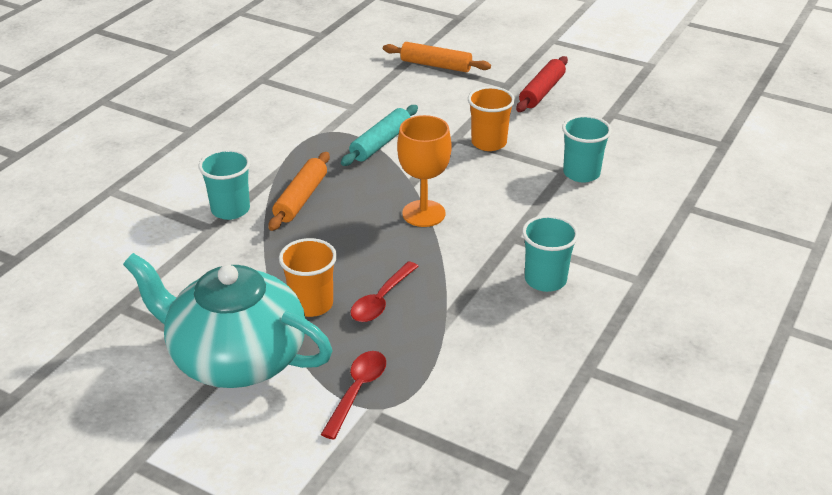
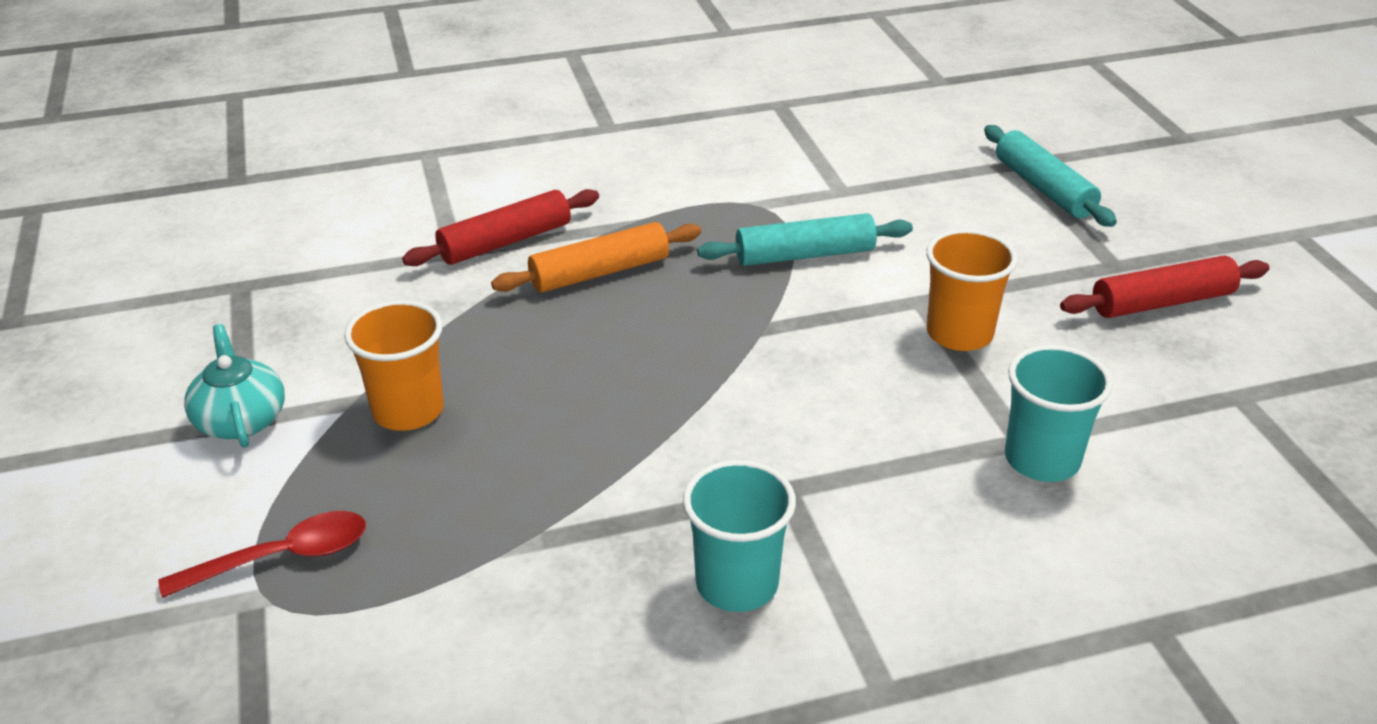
camera: 45 degrees right, 0 degrees up
turquoise teapot [123,253,332,388] -> turquoise teapot [184,324,285,448], size x0.44
turquoise cup [198,149,251,220] -> red rolling pin [402,189,599,266]
red spoon [351,261,419,322] -> none
orange rolling pin [383,42,491,72] -> turquoise rolling pin [984,125,1117,227]
orange goblet [397,115,452,227] -> none

